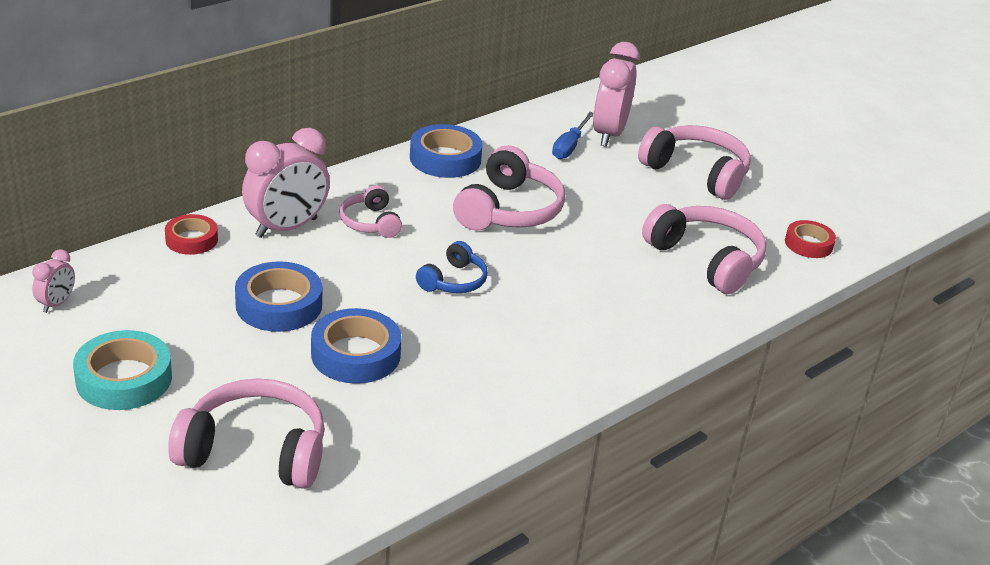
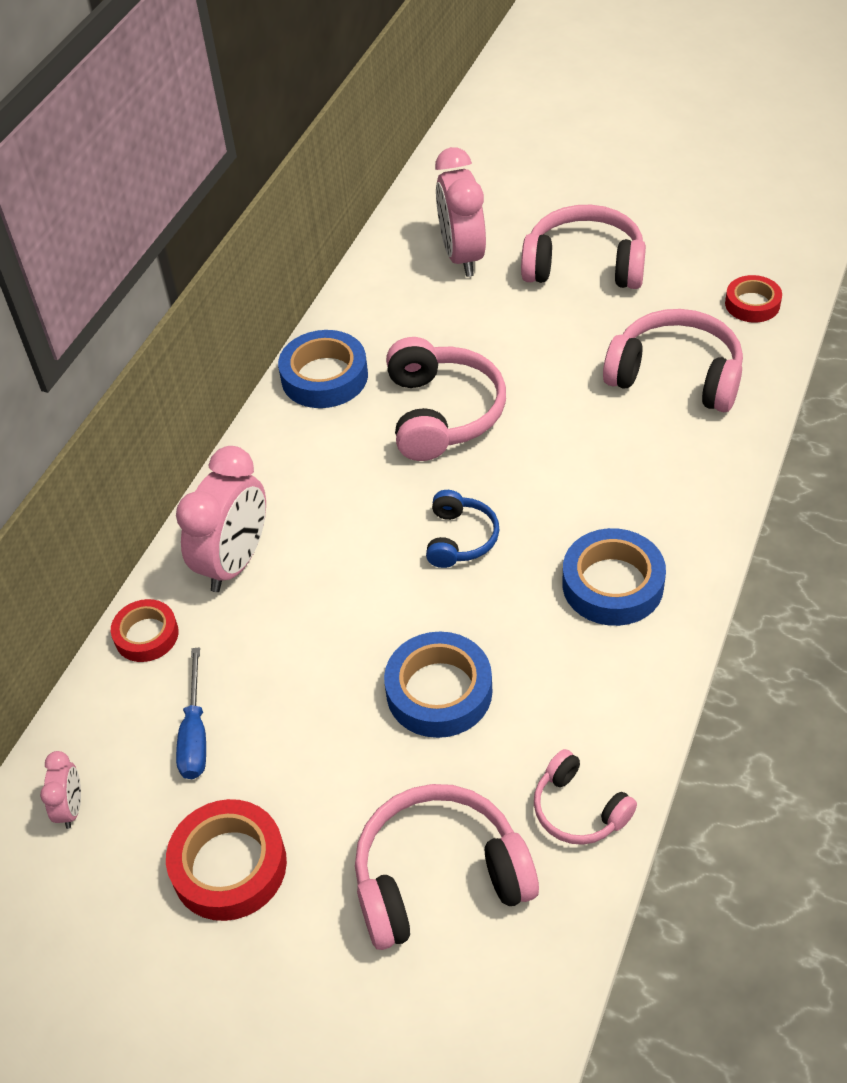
camera: 20 degrees left, 15 degrees up
turquoise tape [73,330,172,410] -> red tape [166,799,287,921]
blue tape [235,261,322,332] -> blue tape moved to [562,528,666,626]
pink headphones [339,185,402,238] -> pink headphones moved to [534,749,637,845]
blue screwdriver [552,112,593,159] -> blue screwdriver moved to [176,647,206,779]

